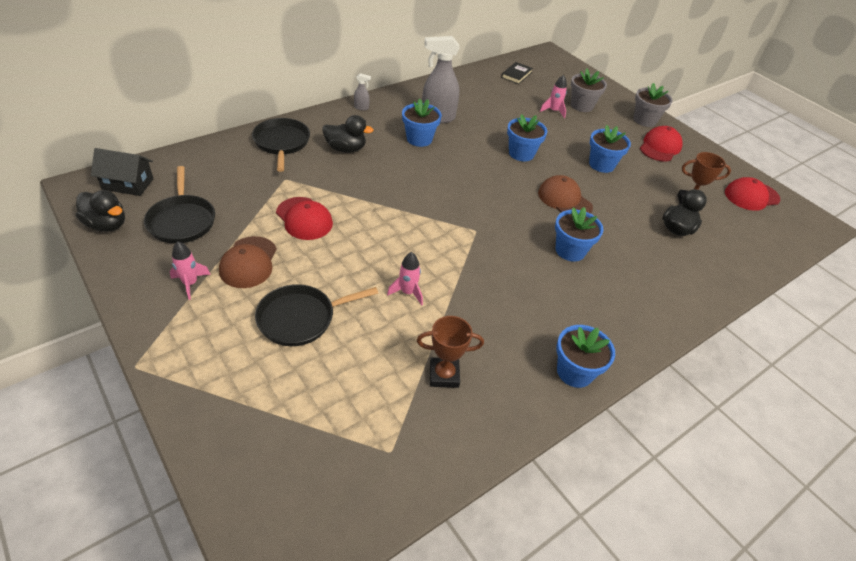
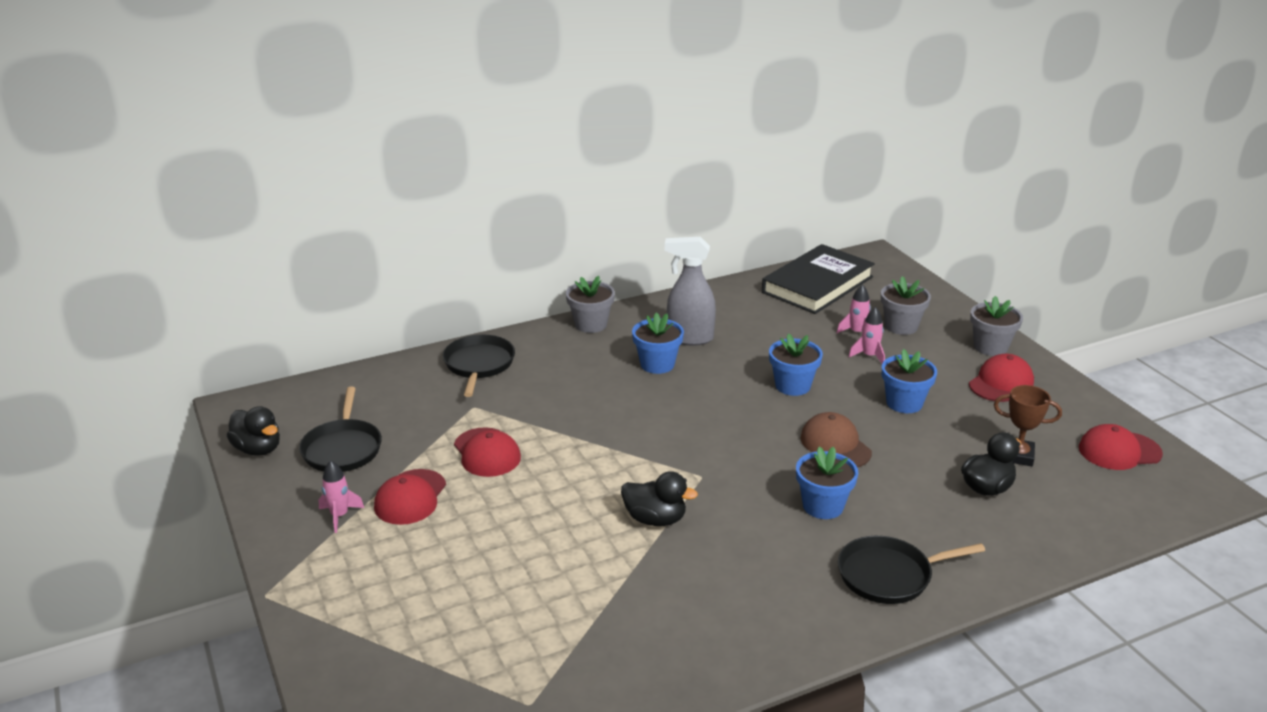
camera: 15 degrees right, 15 degrees down
black house [91,148,154,196] -> none
brown cap [219,236,277,288] -> red cap [374,469,446,525]
black pan [255,284,378,346] -> black pan moved to [838,536,985,604]
black duck [323,115,374,153] -> black duck moved to [621,471,698,526]
grey spray bottle [354,73,371,111] -> grey flower pot [566,276,615,333]
pink rocket [387,252,423,306] -> pink rocket moved to [848,307,885,363]
brown trophy [417,316,484,388] -> none
black book [501,62,533,84] -> black book [762,244,875,314], size x2.36
blue flower pot [556,325,615,388] -> none

